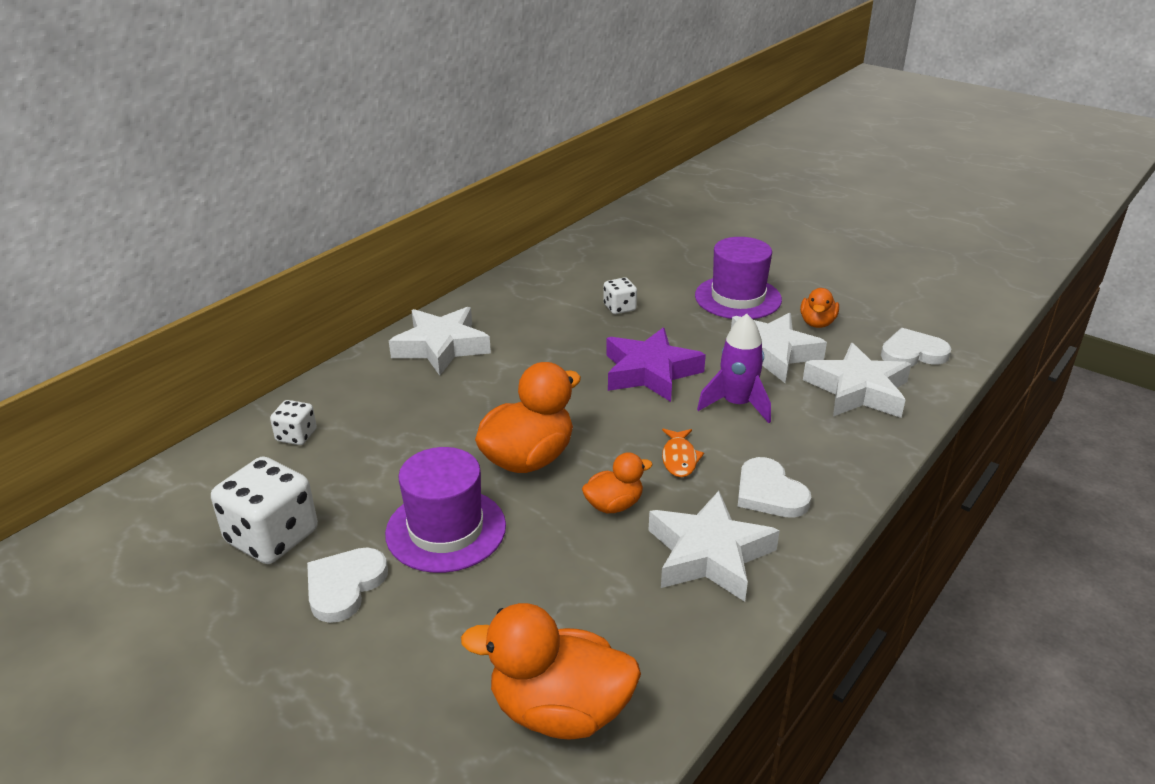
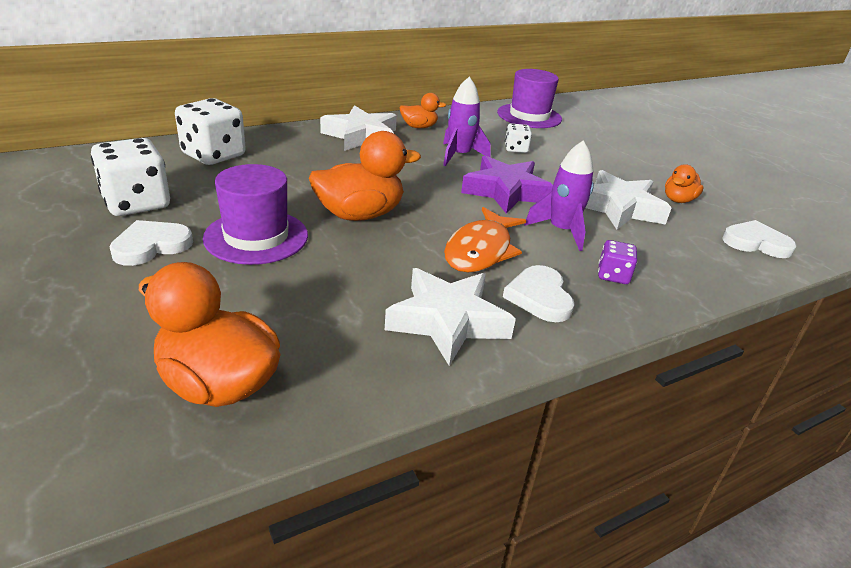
camera: 20 degrees right, 0 degrees up
white dice [270,400,317,445] -> white dice [175,98,246,165], size x1.91
orange duck [582,452,653,513] -> orange duck moved to [400,93,446,128]
orange fish [662,429,704,477] -> orange fish [444,207,526,272], size x1.83
purple hat [695,237,782,319] -> purple hat moved to [497,69,562,128]
white star [803,343,911,418] -> none
none -> purple rocket [443,77,491,166]
none -> purple dice [598,240,637,284]

